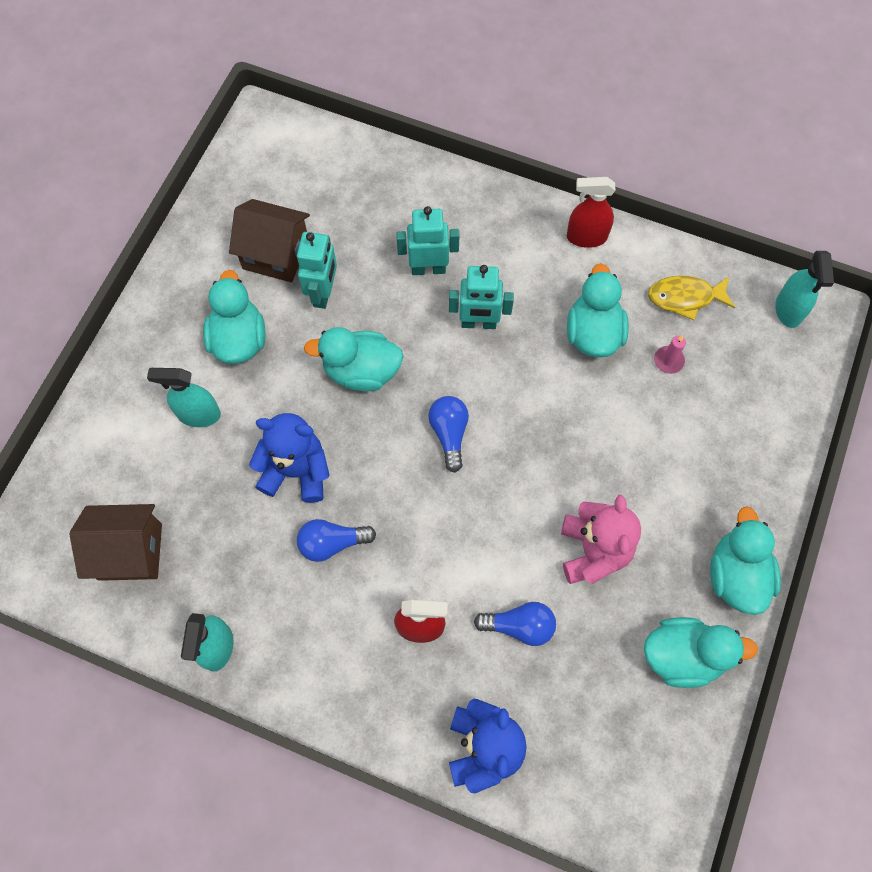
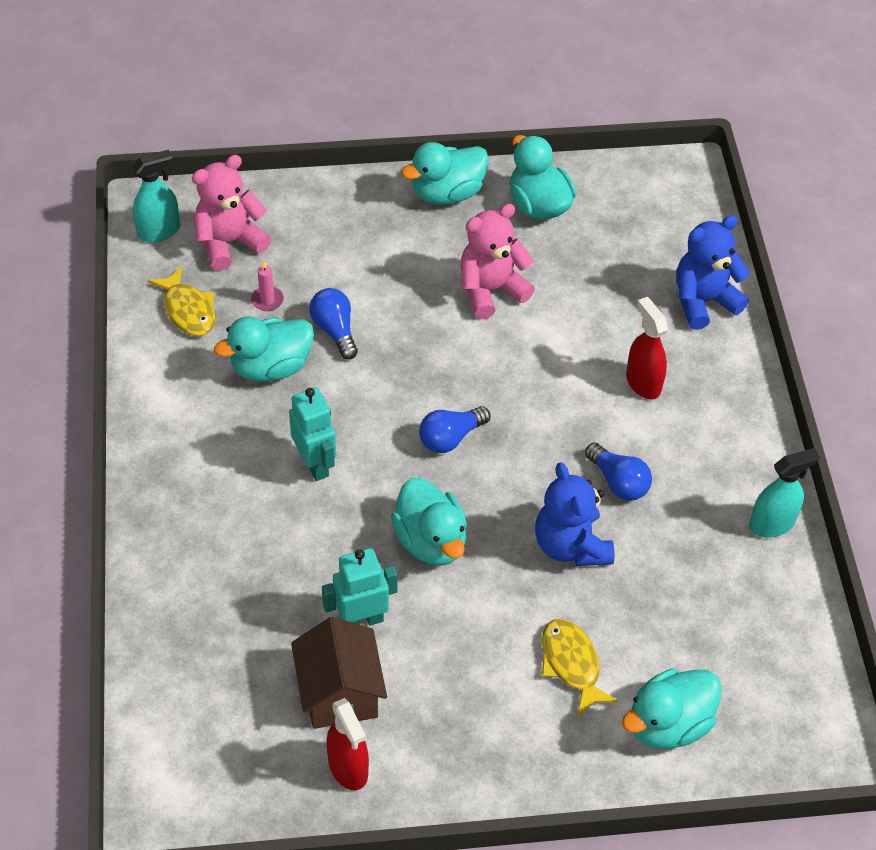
camera: 120 degrees left, 15 degrees down
brown house [69,504,162,581] -> none
turquoise spray bottle [147,368,221,427] -> yellow fish [542,619,618,717]
turquoise duck [203,270,266,364] -> turquoise duck moved to [622,669,722,749]
turquoise robot [396,206,460,275] -> none
blue light bulb [474,602,556,646] -> blue light bulb moved to [309,288,358,360]
red spray bottle [567,177,615,248] -> red spray bottle moved to [326,698,369,790]
none -> pink teddy bear [192,155,271,271]

